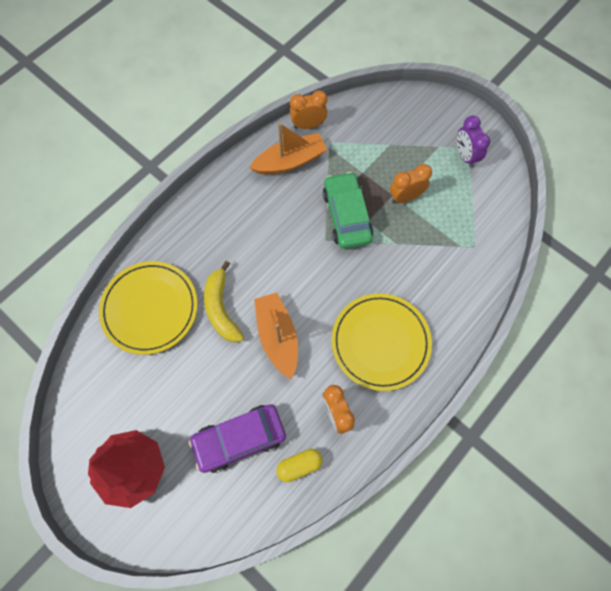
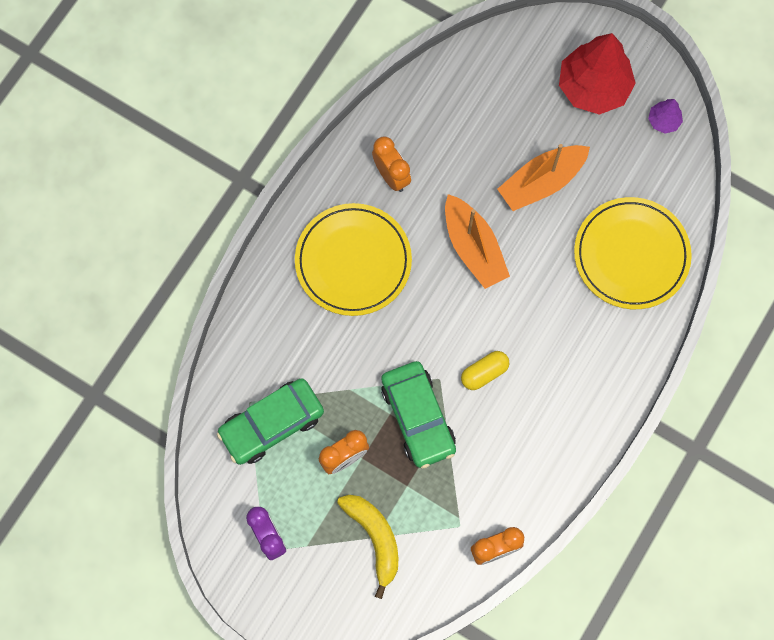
camera: 170 degrees right, 5 degrees up
purple car [188,404,286,473] -> none
yellow banana [204,261,244,342] -> yellow banana moved to [337,495,398,599]
orange boat [249,123,327,175] -> orange boat moved to [497,144,590,211]
yellow capsule [276,449,323,482] -> yellow capsule moved to [461,351,509,390]
none -> green car [217,378,324,465]
none -> purple tree [648,99,683,134]

